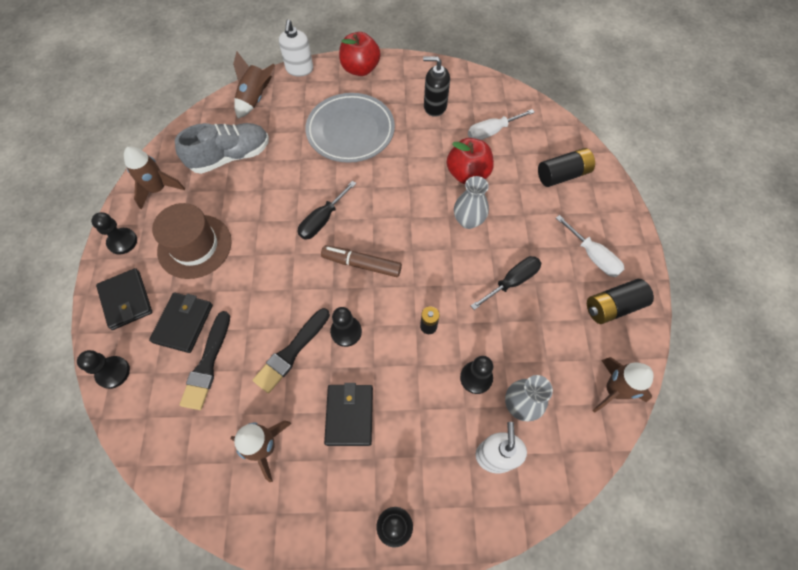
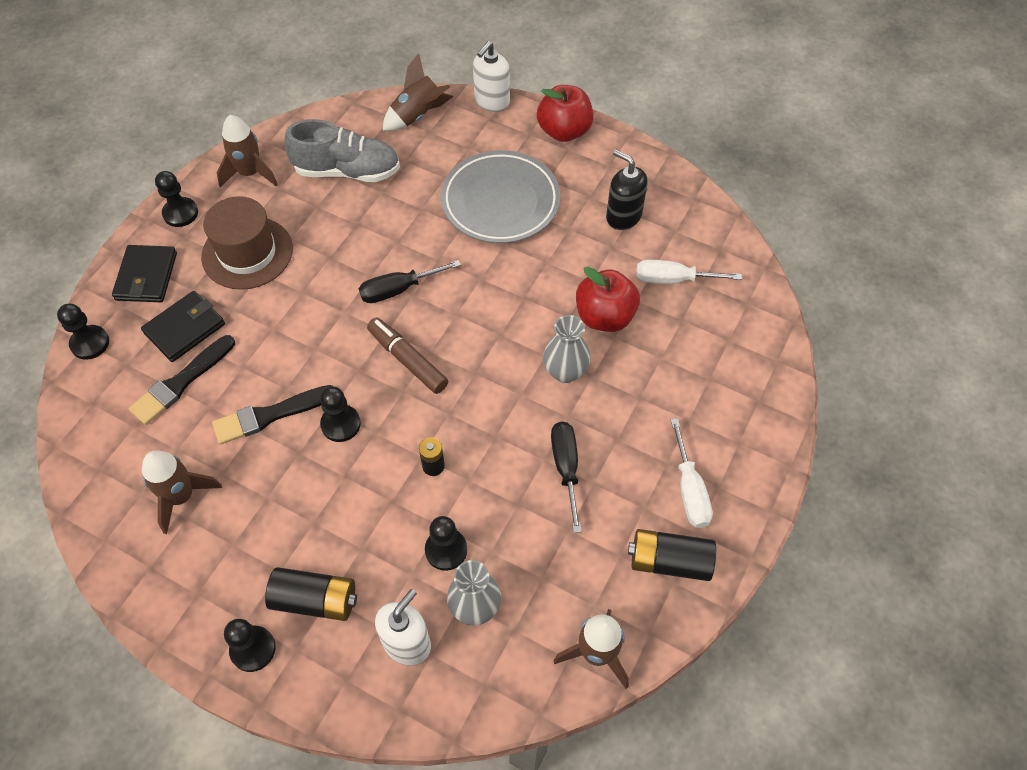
camera: 30 degrees right, 5 degrees down
black wallet [324,383,373,446] -> none
black screwdriver [471,256,542,310] -> black screwdriver turned 90 degrees counterclockwise [551,422,582,533]
black battery [538,148,595,187] -> black battery moved to [265,567,357,621]

